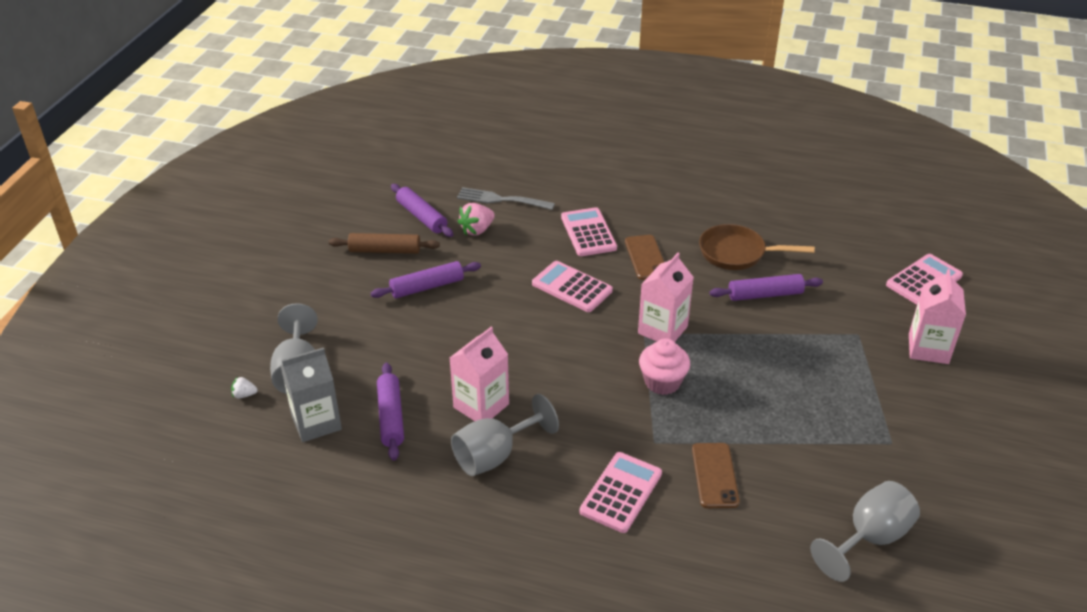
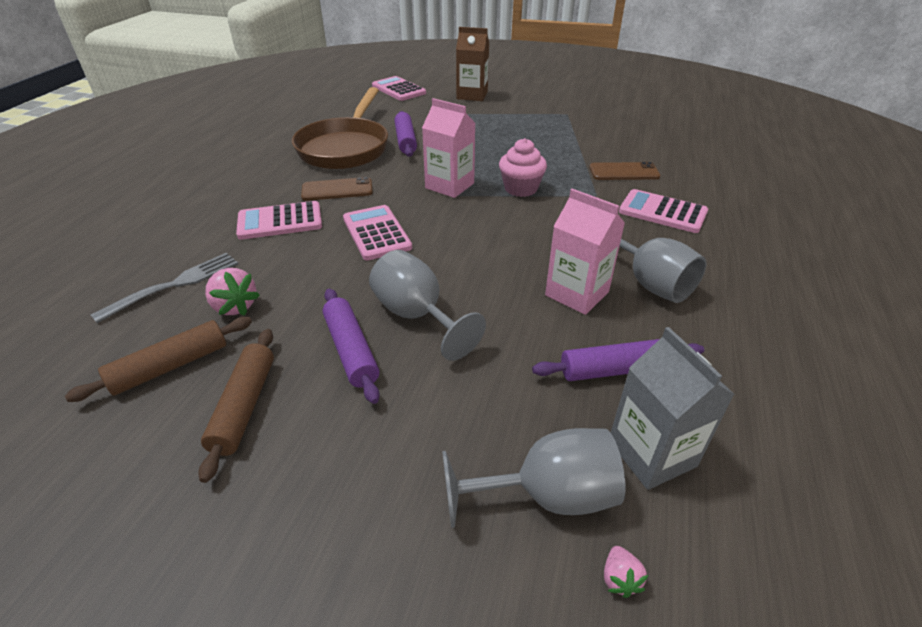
camera: 90 degrees left, 0 degrees up
white strawberry [231,377,258,399] -> pink strawberry [604,546,648,598]
purple rolling pin [391,184,453,237] -> brown rolling pin [65,317,252,402]
grey fork [457,187,555,210] -> grey fork turned 150 degrees counterclockwise [91,253,238,323]
pink calculator [532,261,613,312] -> pink calculator turned 120 degrees clockwise [343,205,412,260]
brown pan [699,224,815,270] -> brown pan [292,87,388,169], size x1.51
grey goblet [810,481,920,582] -> grey goblet moved to [369,250,486,361]
pink carton [909,269,966,364] -> brown carton [456,27,489,101]

